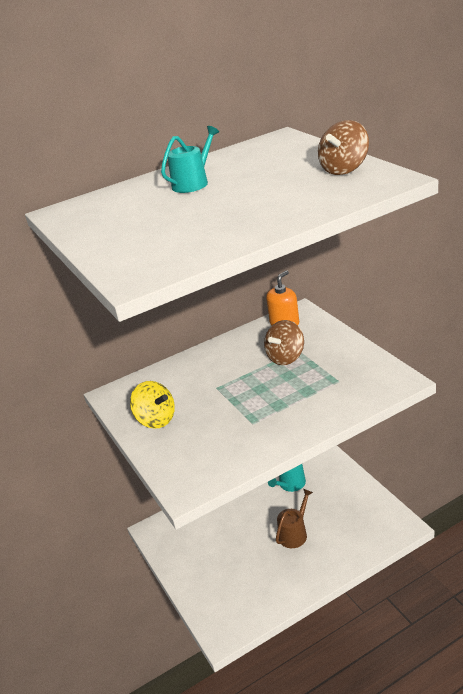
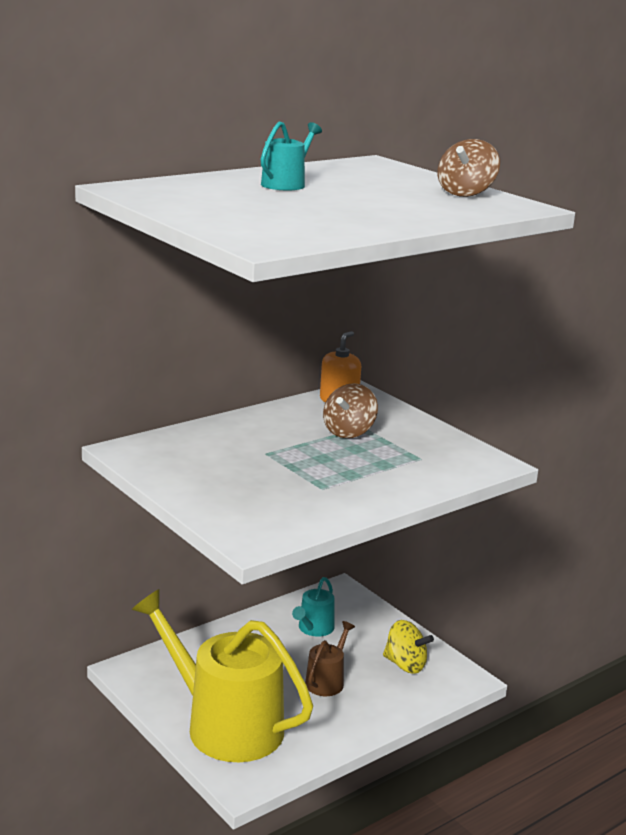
camera: 15 degrees left, 10 degrees down
yellow spinning top [130,381,175,429] -> yellow spinning top moved to [383,620,434,674]
none -> yellow watering can [132,589,313,762]

